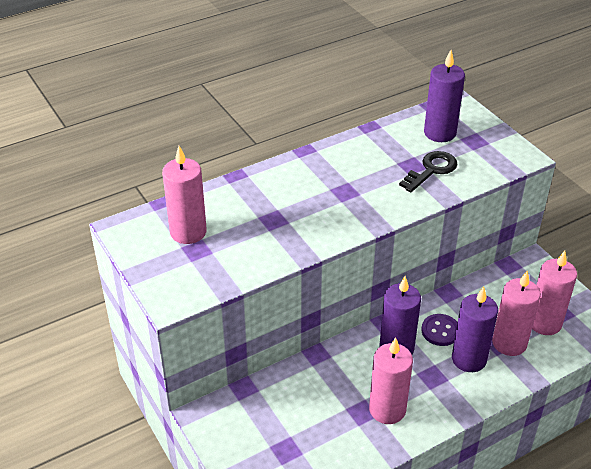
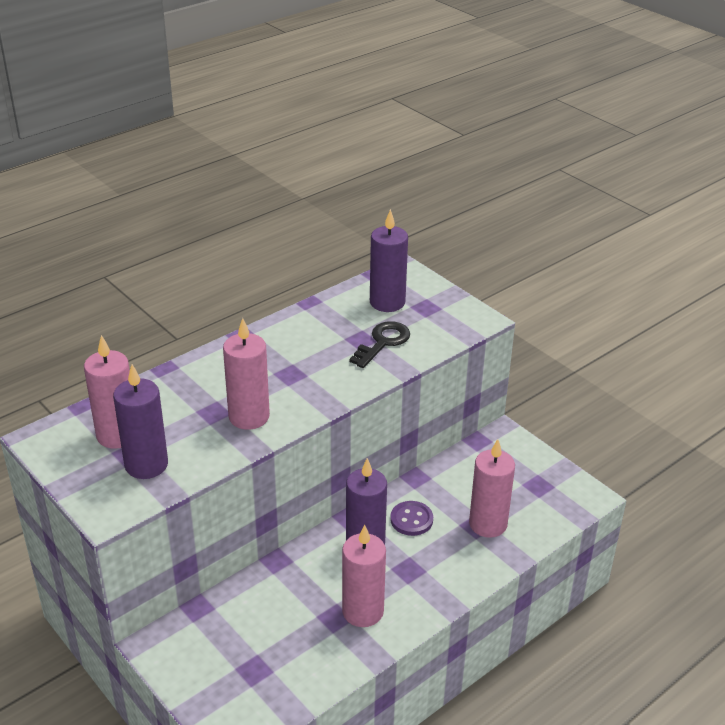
camera: 10 degrees left, 5 degrees down
purple candle [452,287,498,372] -> purple candle moved to [113,364,168,479]
pink candle [532,251,577,335] -> pink candle moved to [223,318,270,430]

